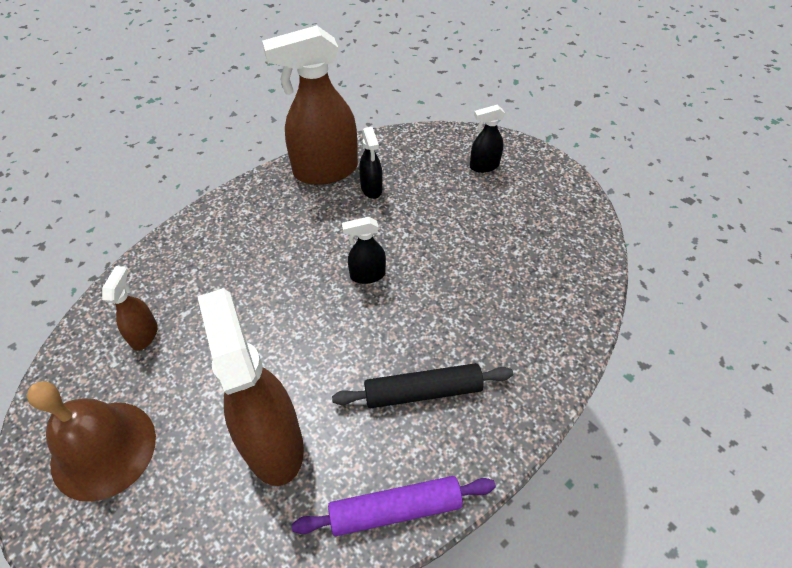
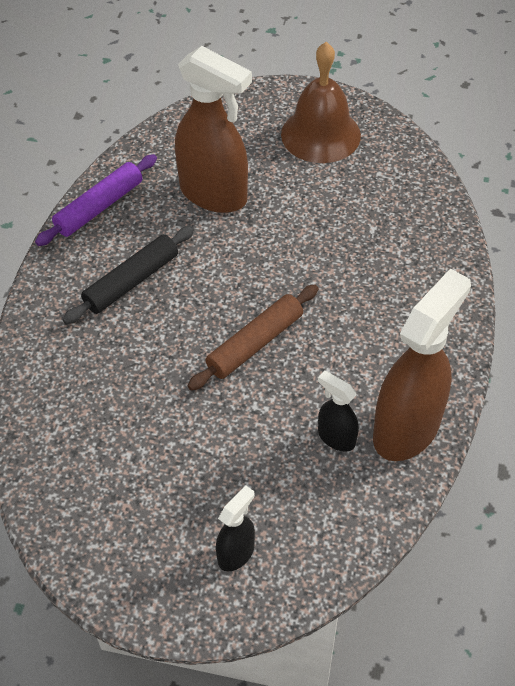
camera: 145 degrees right, 0 degrees up
brown spray bottle [102,266,158,351] -> none
black spray bottle [342,217,386,284] -> brown rolling pin [188,285,318,391]

